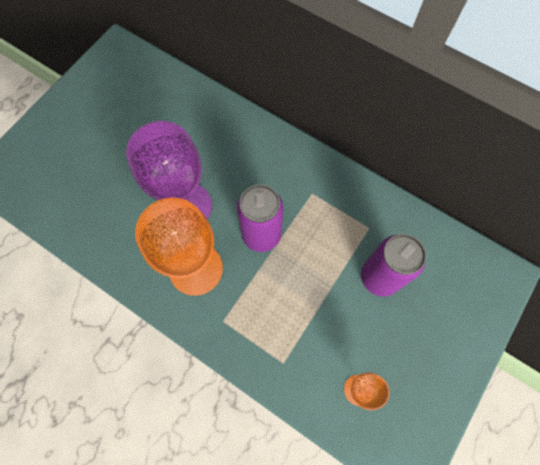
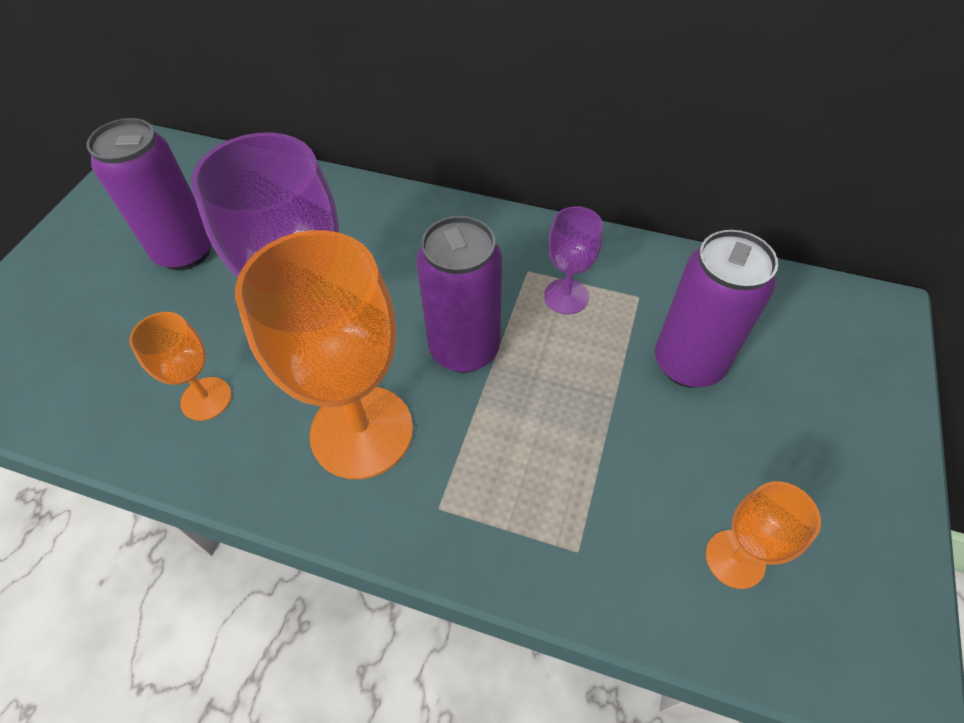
camera: 15 degrees left, 15 degrees down
none -> purple can [87,118,212,270]
none -> orange goblet [129,312,232,421]
none -> purple goblet [544,206,603,314]

